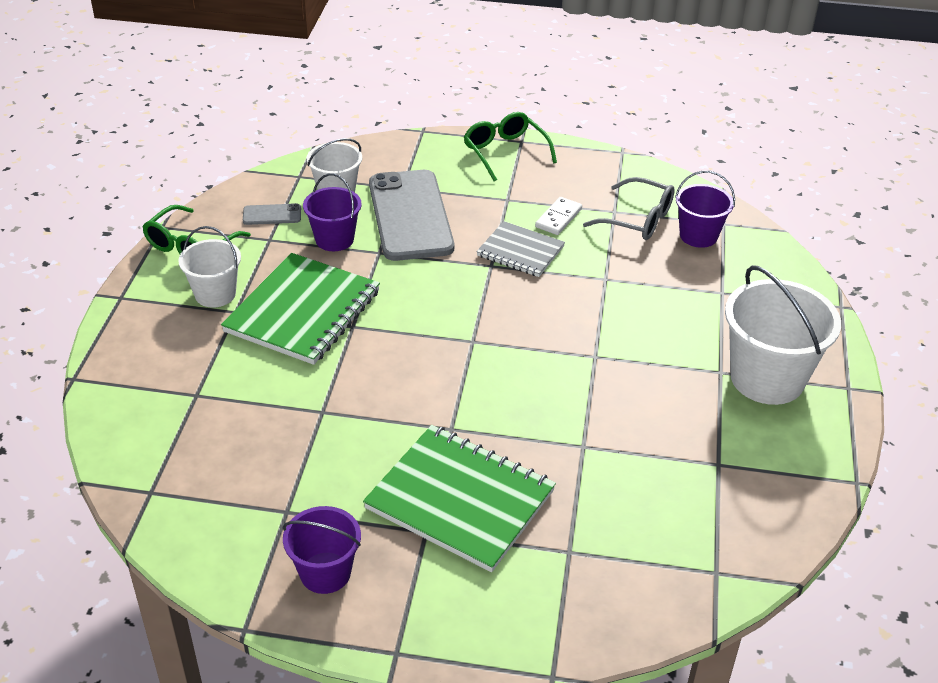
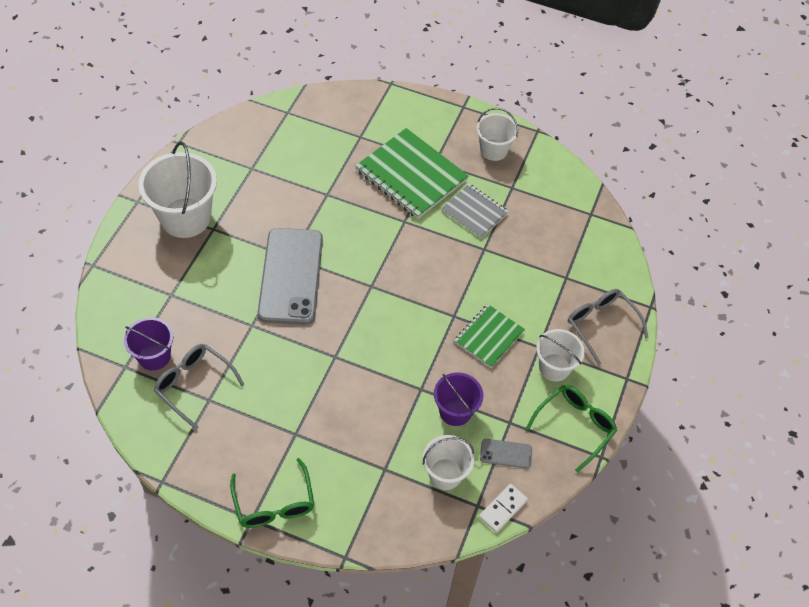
camera: 170 degrees left, 15 degrees up
green notebook [221,253,380,365] -> green notebook [454,304,525,368], size x0.58
purple bucket [283,506,361,594] -> white bucket [476,108,518,161]
grey phone [369,170,454,261] -> grey phone moved to [258,228,323,325]
grey notebook [476,221,565,277] -> grey notebook moved to [441,184,509,239]
white domino [535,197,582,235] -> white domino moved to [479,484,528,533]
none -> grey glasses [568,289,649,365]

